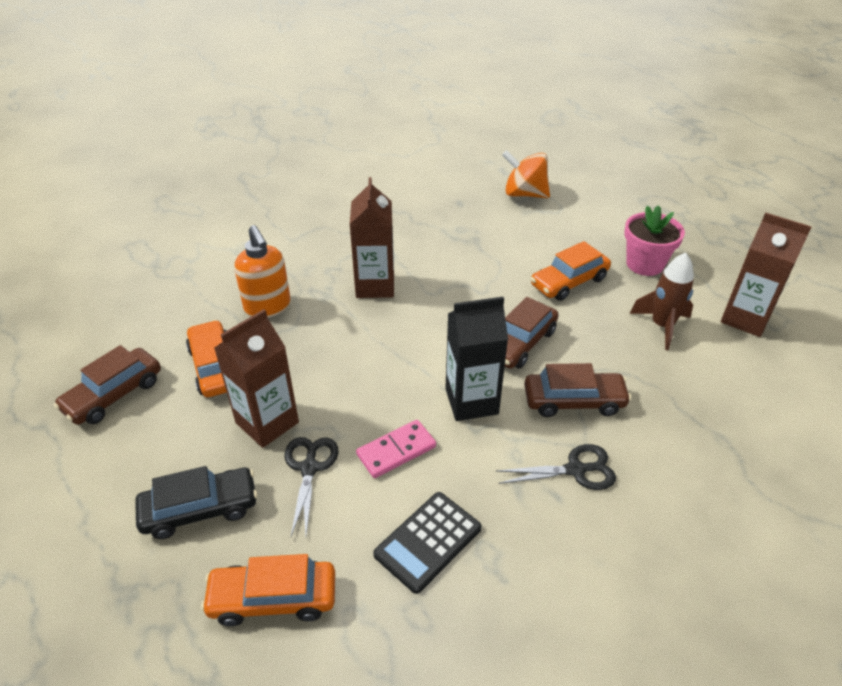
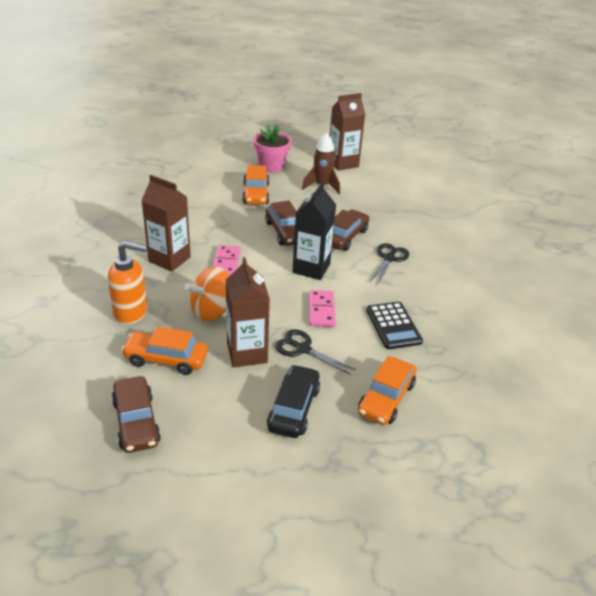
camera: 60 degrees left, 5 degrees down
orange spinning top [502,150,550,198] -> orange spinning top moved to [185,266,229,321]
none -> pink domino [213,245,241,276]

